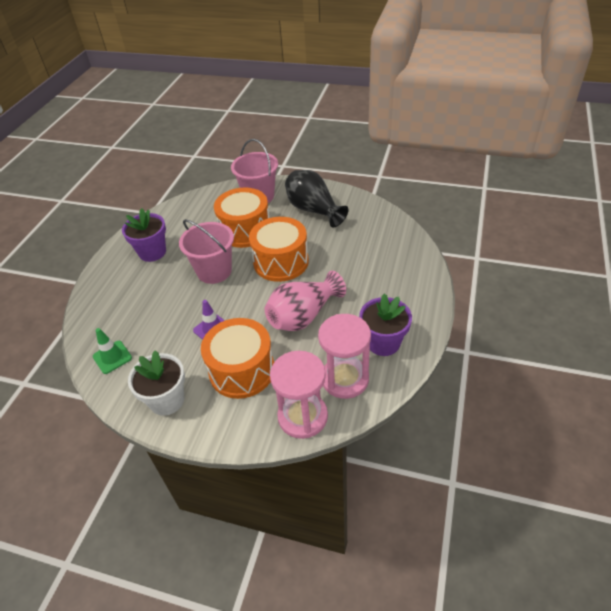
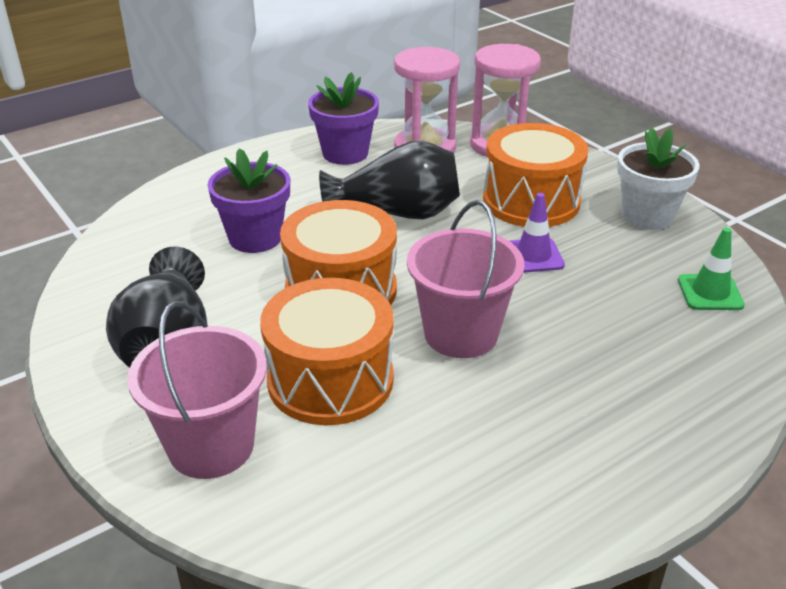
camera: 145 degrees left, 10 degrees down
purple flower pot [122,208,166,262] -> purple flower pot moved to [207,148,290,253]
pink vase [265,271,346,331] -> black vase [319,141,460,219]

